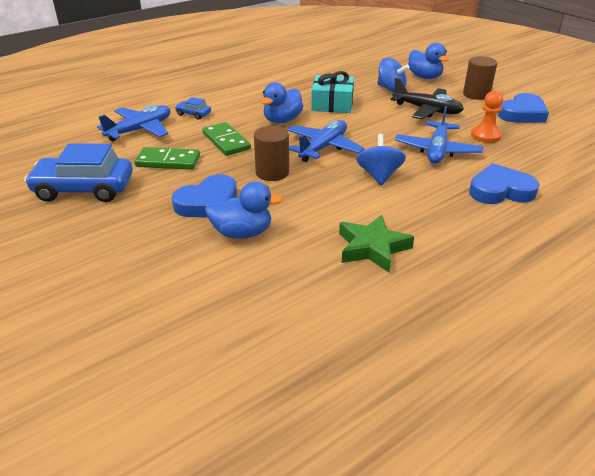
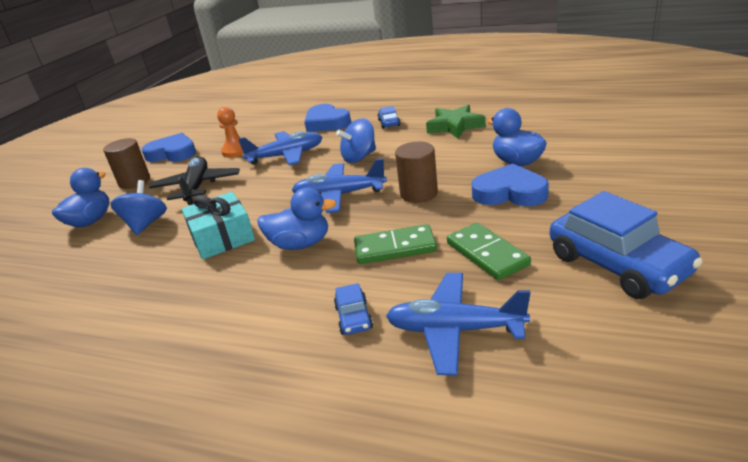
camera: 120 degrees left, 5 degrees down
green domino [202,122,251,156] -> green domino turned 60 degrees clockwise [354,224,437,264]
none -> blue car [378,106,400,129]

